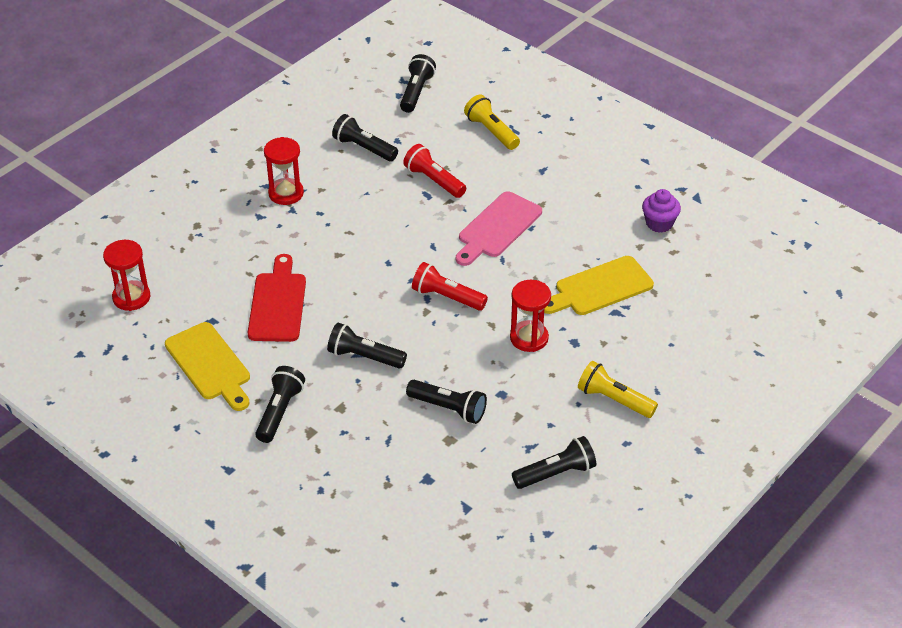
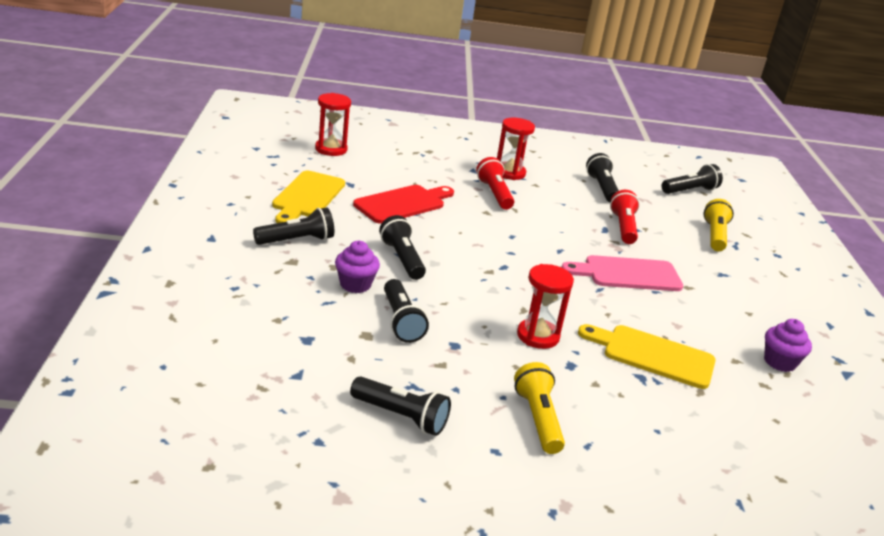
camera: 45 degrees right, 15 degrees down
red flashlight [412,262,488,311] -> red flashlight moved to [476,157,514,210]
none -> purple cupcake [335,241,380,293]

